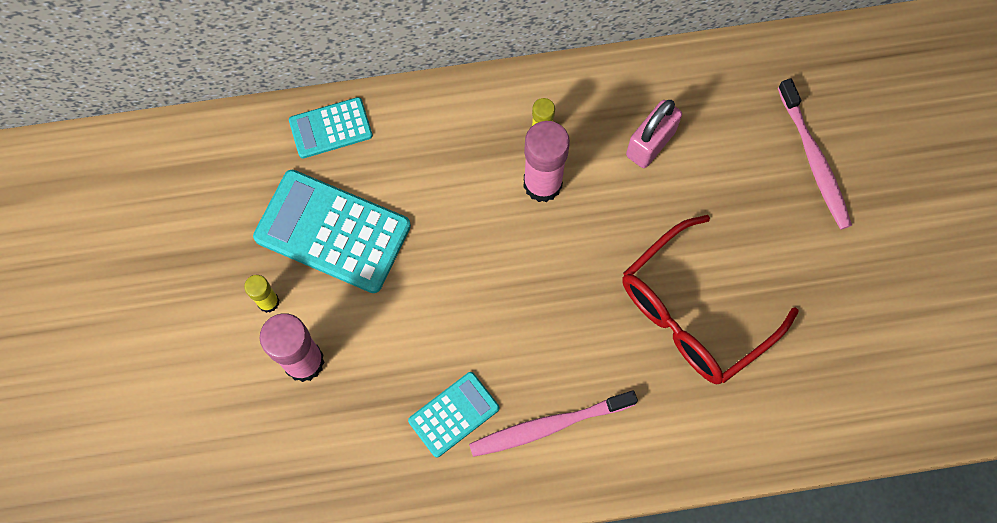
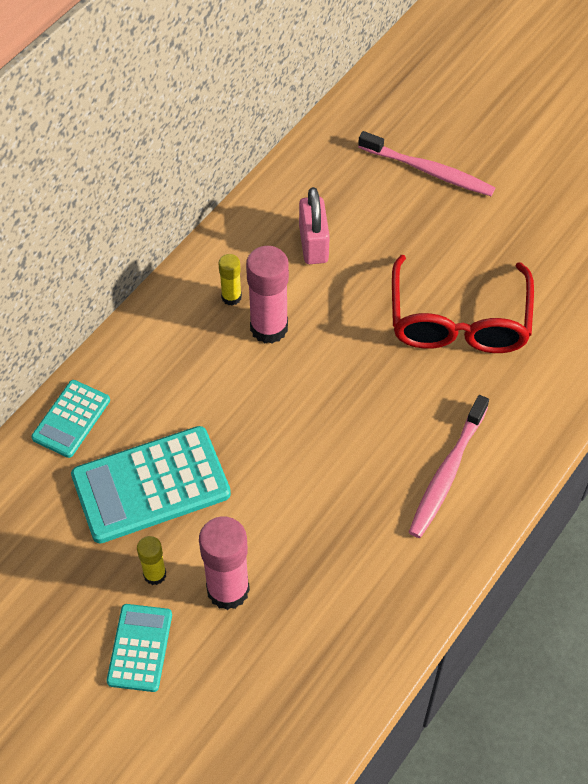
camera: 45 degrees left, 15 degrees down
turquoise calculator [408,372,499,458] -> turquoise calculator moved to [107,604,172,692]

